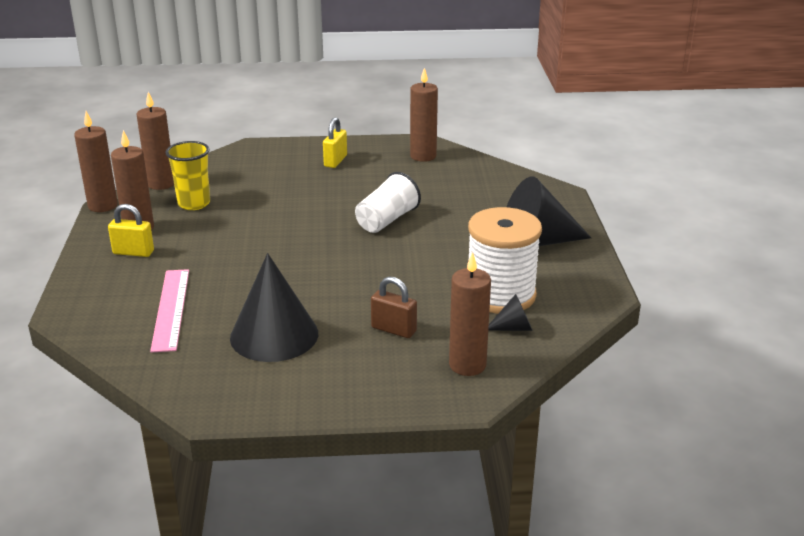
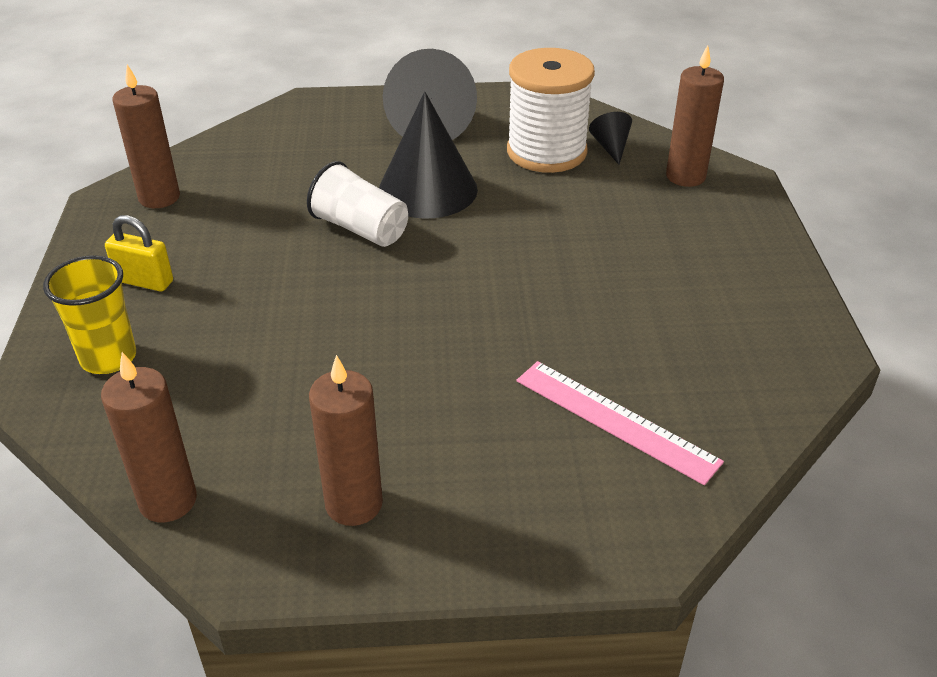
camera: 90 degrees left, 10 degrees up
brown candle [74,111,118,212] -> none
yellow padlock [108,204,154,257] -> none
pink ruler [150,269,189,352] -> pink ruler turned 45 degrees clockwise [516,361,724,485]
yellow cup [165,141,210,210] -> yellow cup moved to [43,255,136,374]
black cone [230,253,318,362] -> black cone moved to [379,91,478,219]
brown padlock [371,277,417,338] -> none

